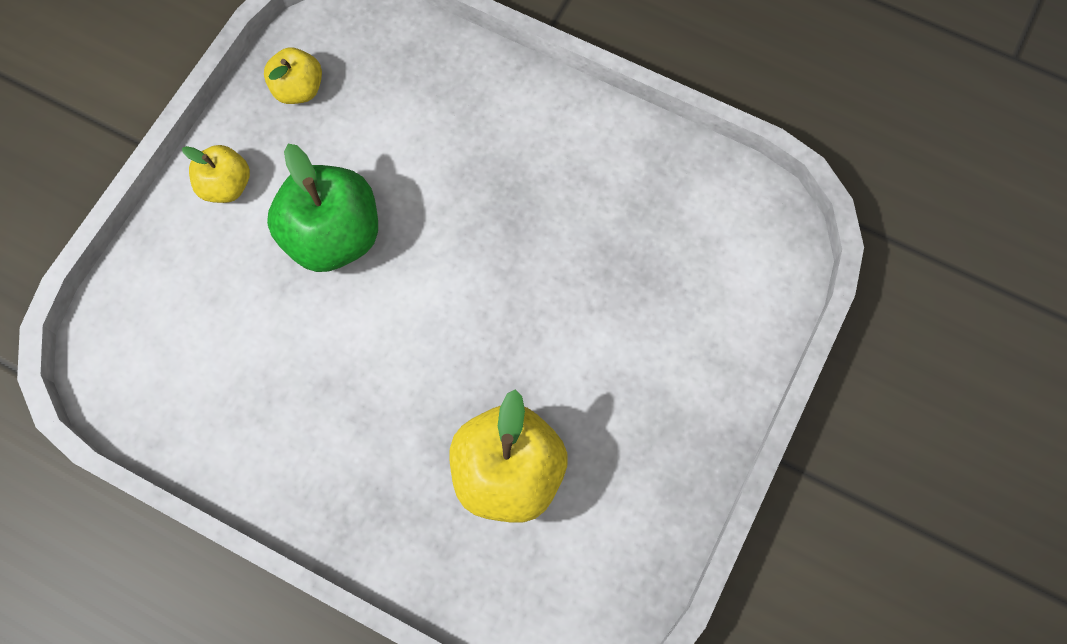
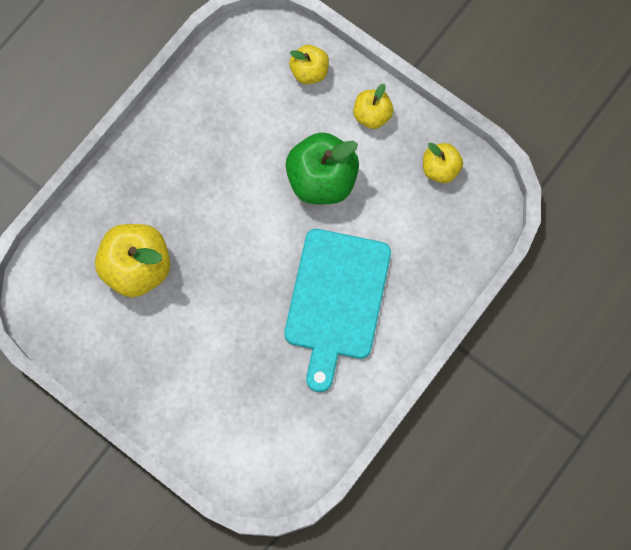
camera: 100 degrees right, 5 degrees up
none -> turquoise cutting board [284,229,391,392]
none -> yellow apple [289,45,329,84]

